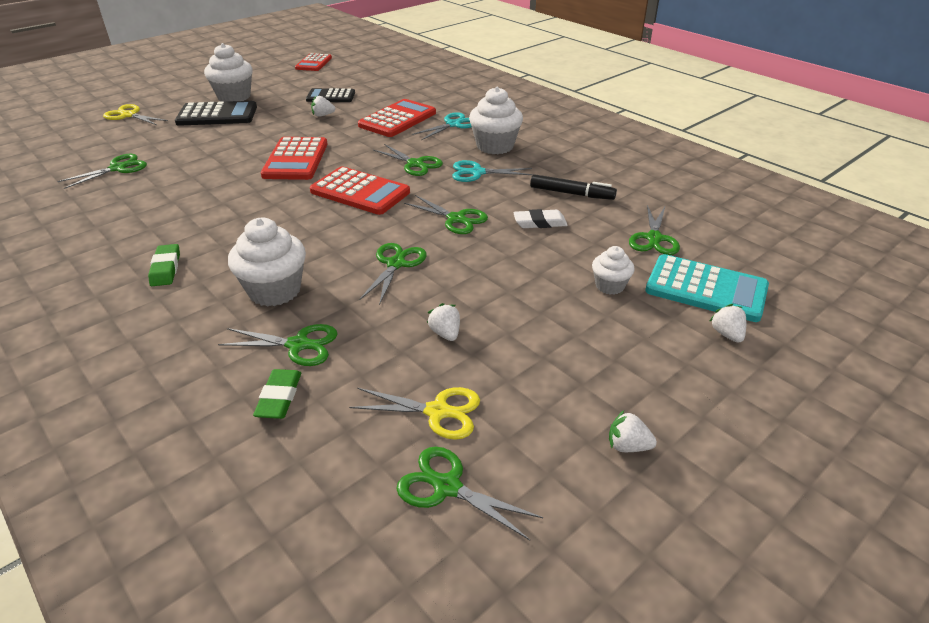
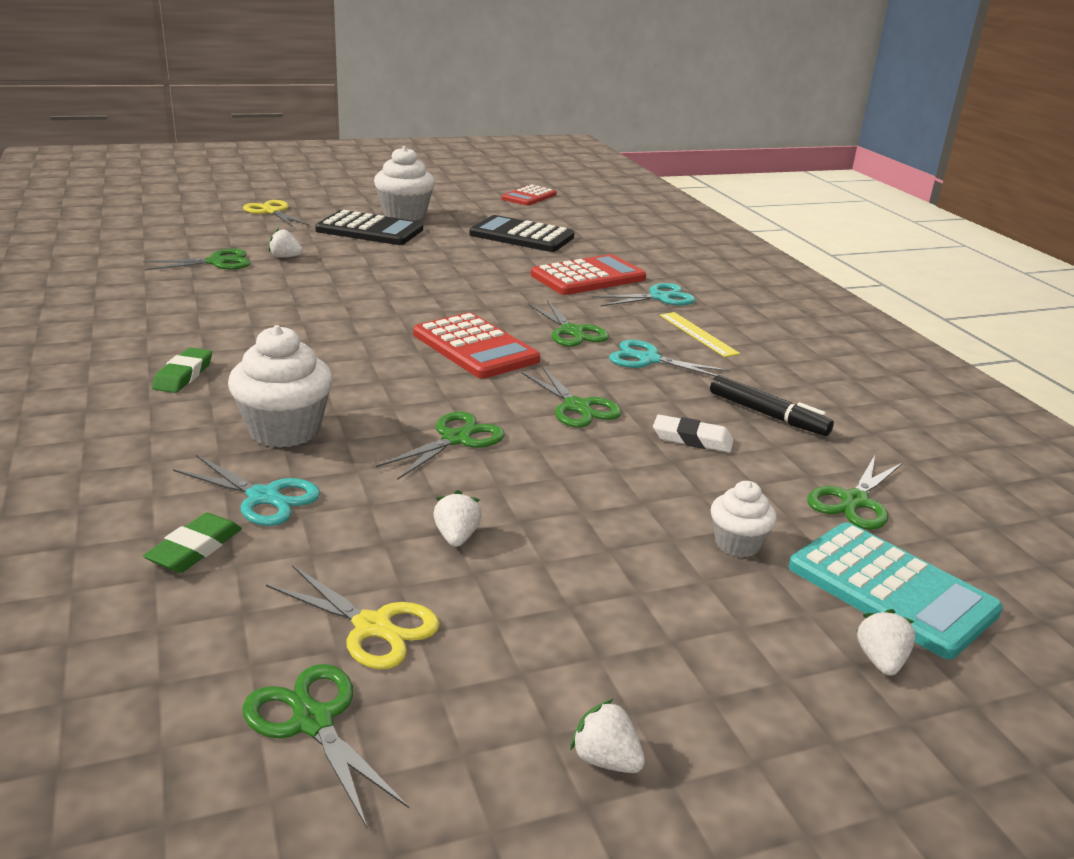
camera: 20 degrees right, 10 degrees down
green scissors [218,324,338,366] -> turquoise scissors [173,455,321,526]
red calculator [261,137,328,180] -> none
black calculator [306,88,355,102] -> black calculator [469,215,575,252], size x1.52
white strawberry [311,96,335,117] -> white strawberry moved to [268,228,303,258]
white cupcake [469,87,523,154] -> yellow ruler [660,312,740,357]

